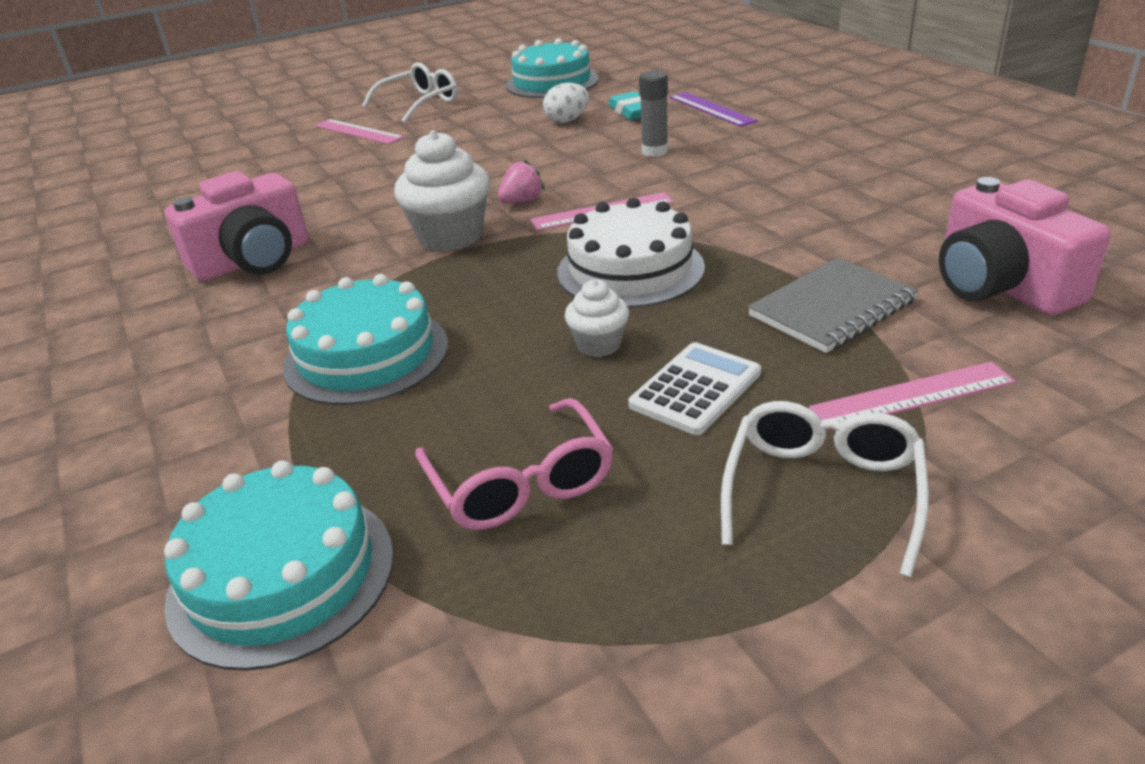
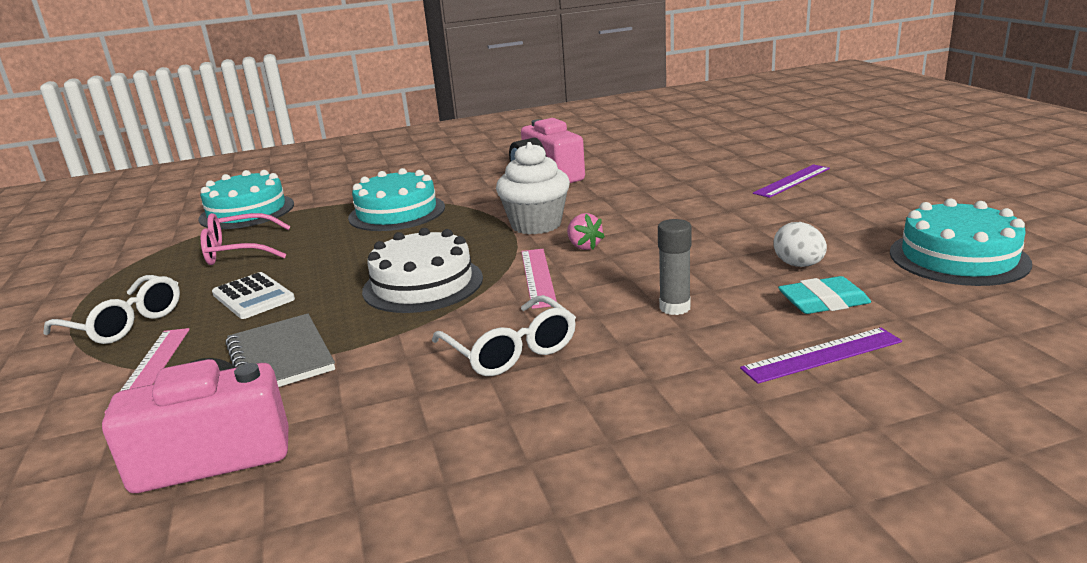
camera: 100 degrees right, 10 degrees down
pink ruler [315,119,404,144] -> purple ruler [753,164,830,198]
white glasses [362,62,458,123] -> white glasses moved to [432,295,576,376]
white cupcake [565,279,629,357] -> none

